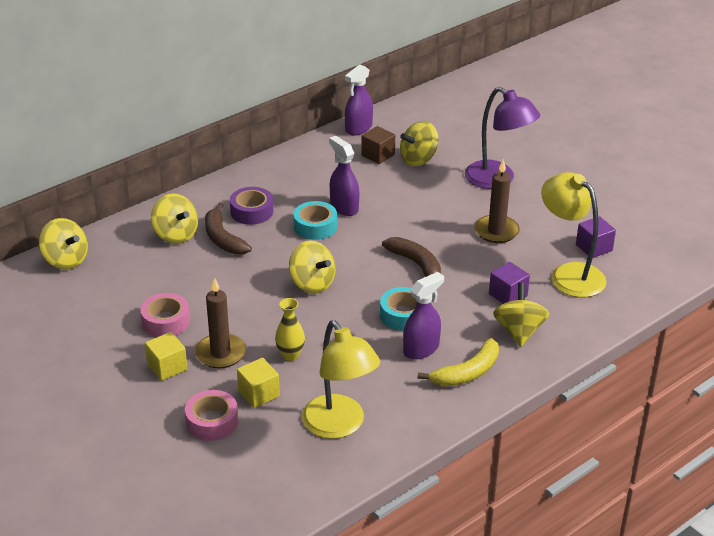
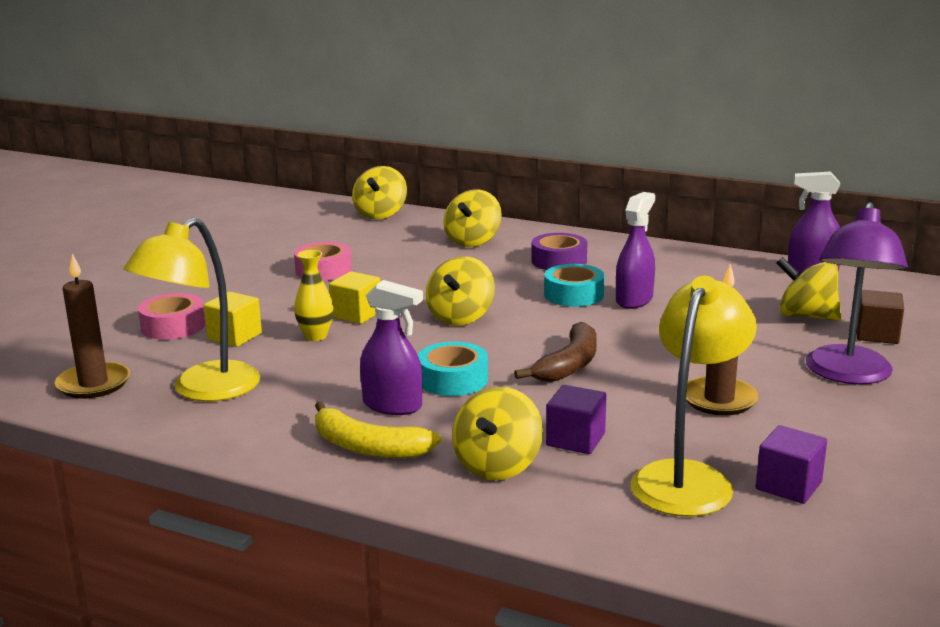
camera: 65 degrees right, 15 degrees down
yellow cube [145,332,187,381] -> yellow cube moved to [329,271,381,324]
brown candle [195,278,246,368] -> brown candle moved to [55,253,130,399]
brown banana [205,203,252,255] -> none
brown cube [361,126,395,164] -> brown cube moved to [857,290,904,344]
yellow spinning top [493,283,549,347] -> yellow spinning top turned 135 degrees clockwise [452,387,543,480]

